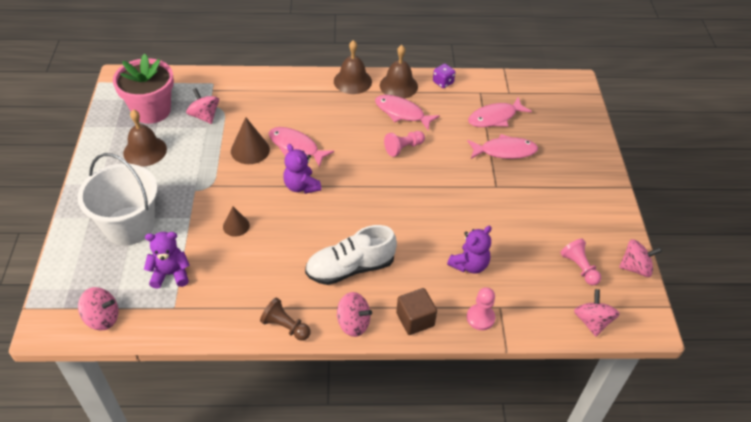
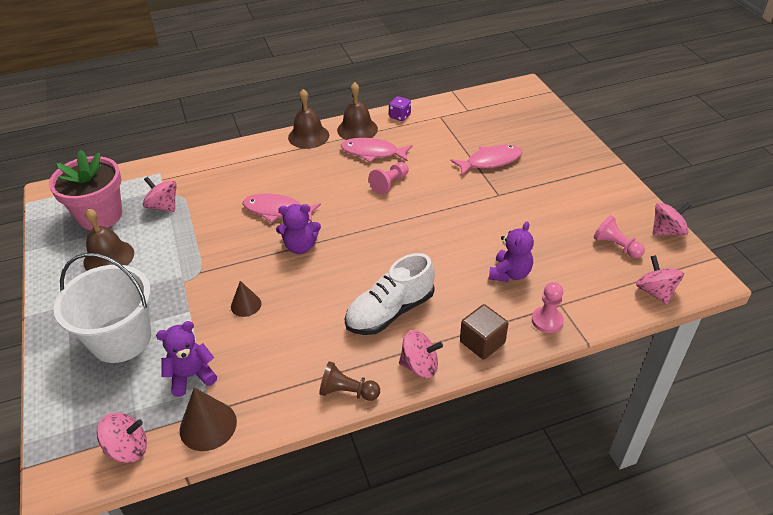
camera: 15 degrees left, 5 degrees down
brown cone [231,117,270,164] -> brown cone moved to [180,388,237,451]
purple teddy bear [283,144,321,194] -> purple teddy bear turned 45 degrees counterclockwise [276,204,321,254]
pink fish [468,97,532,127] -> none

